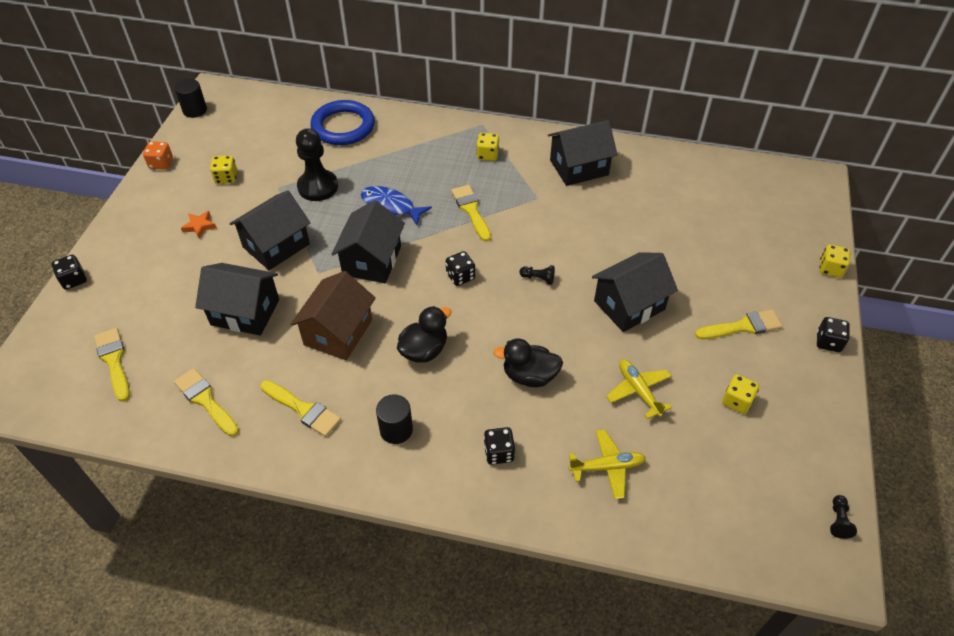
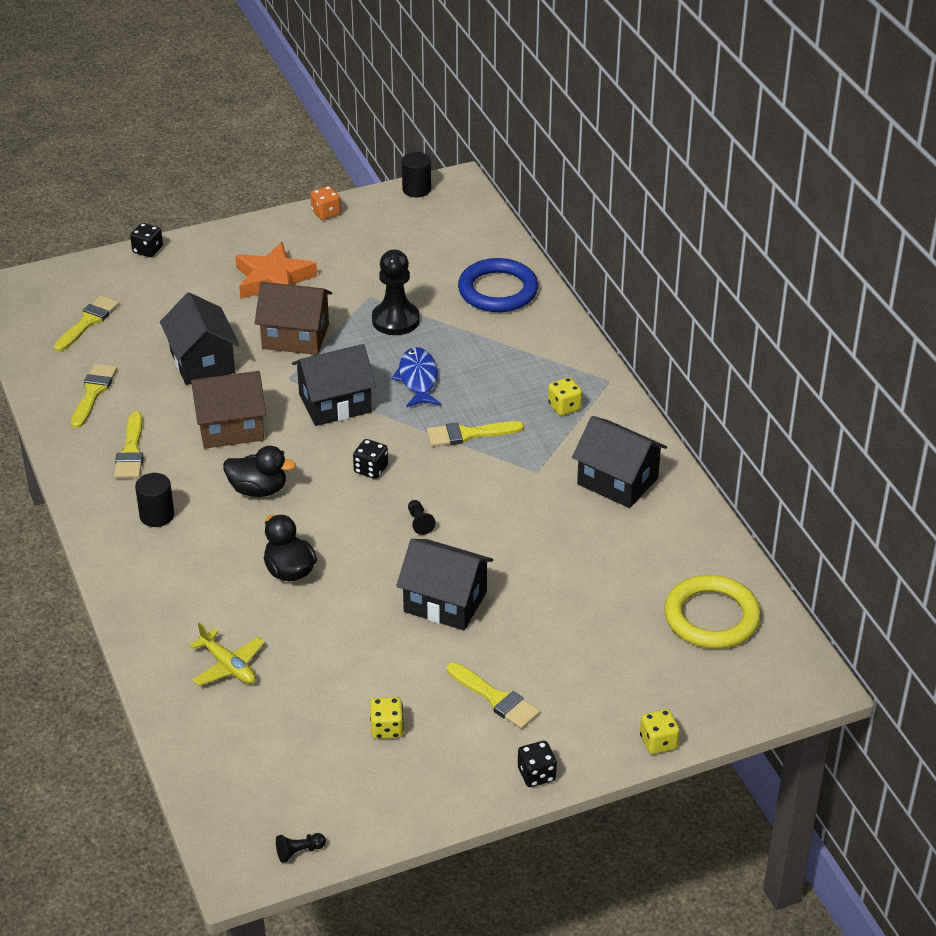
camera: 55 degrees right, 10 degrees down
orange star [181,211,217,239] -> orange star [235,242,317,299], size x2.22
yellow dice [210,155,237,184] -> none
black house [230,190,310,270] -> brown house [255,282,332,355]
yellow brush [451,185,491,242] -> yellow brush turned 135 degrees counterclockwise [427,421,524,446]
black dice [484,427,515,465] -> none
yellow plane [606,359,672,419] -> none
none -> yellow ring [664,575,761,649]

